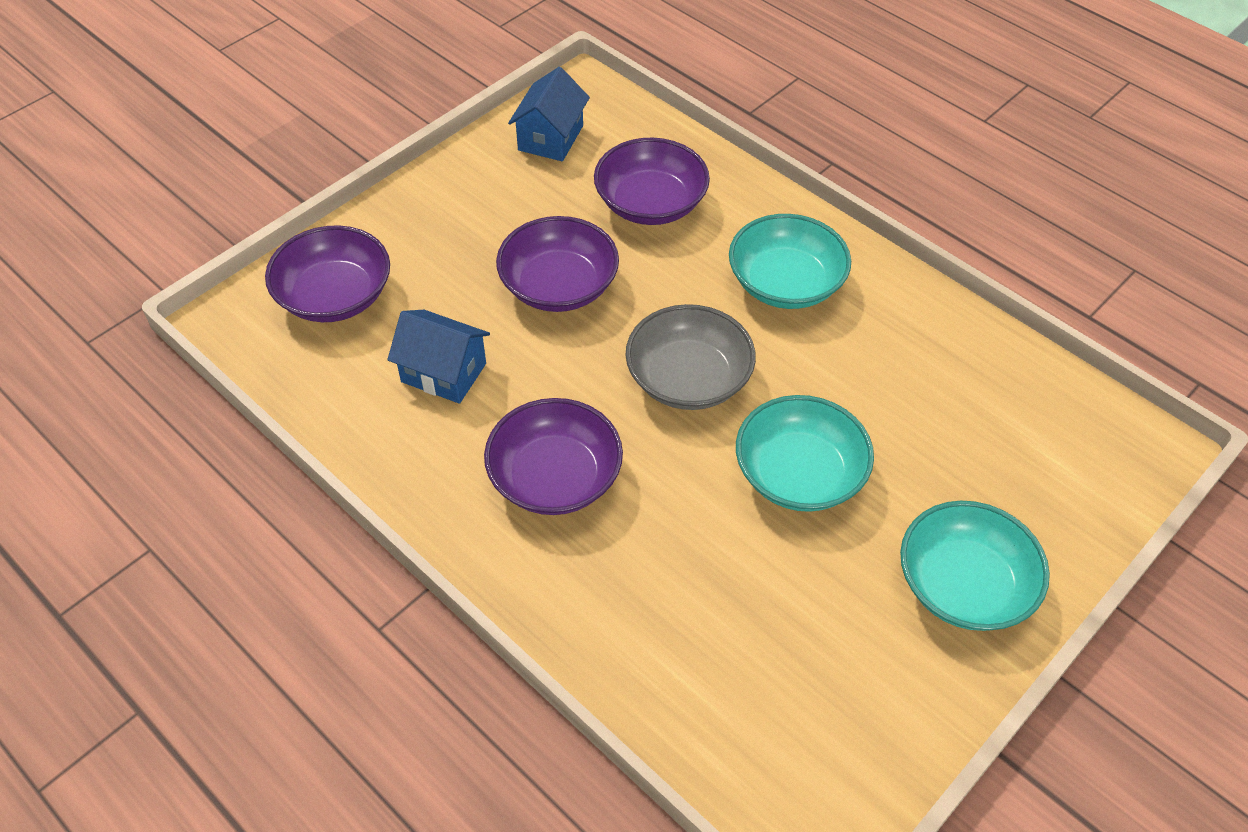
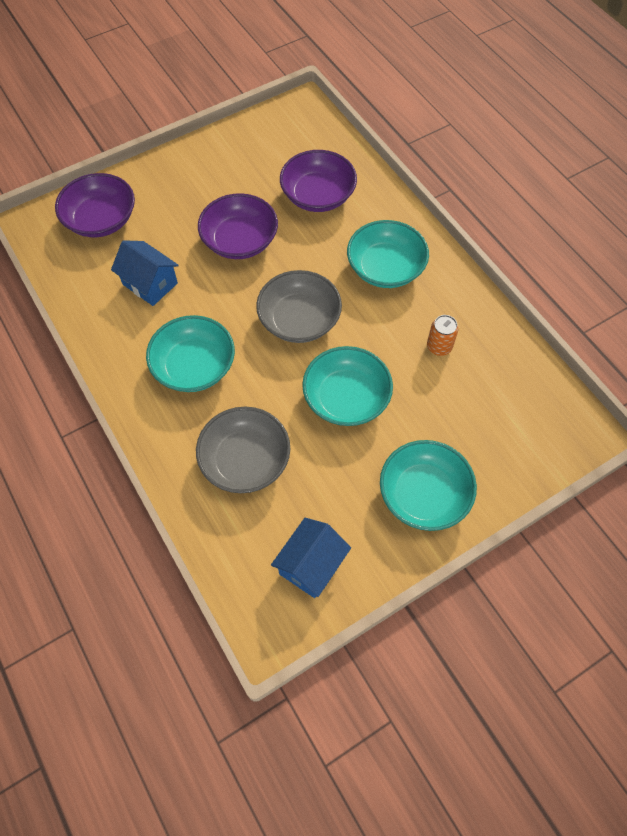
camera: 15 degrees right, 10 degrees up
purple bowl [484,398,623,515] -> turquoise bowl [146,315,235,392]
blue house [508,67,590,161] -> blue house moved to [271,518,351,598]
none -> grey bowl [196,407,290,493]
none -> orange can [427,315,458,356]

